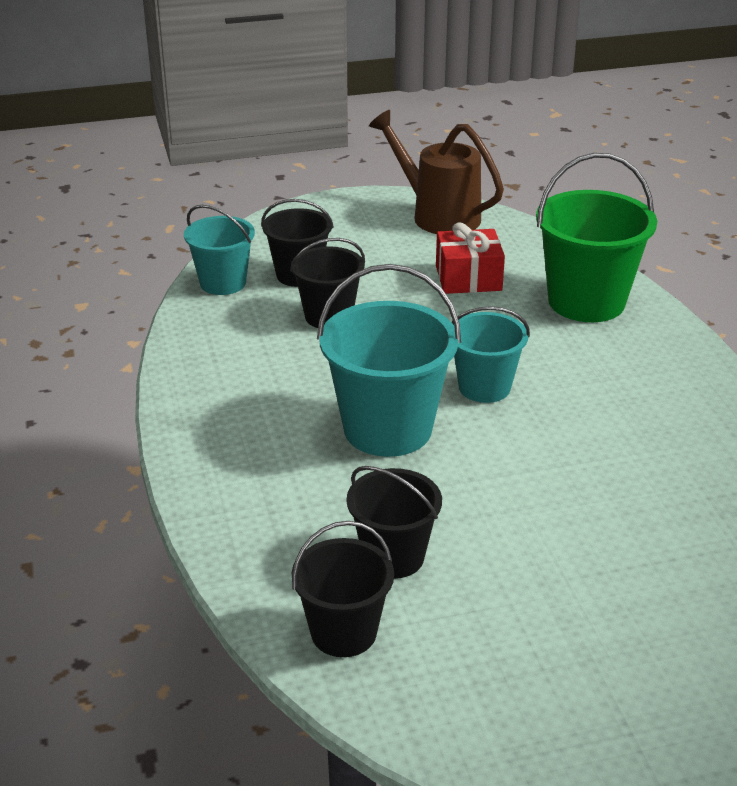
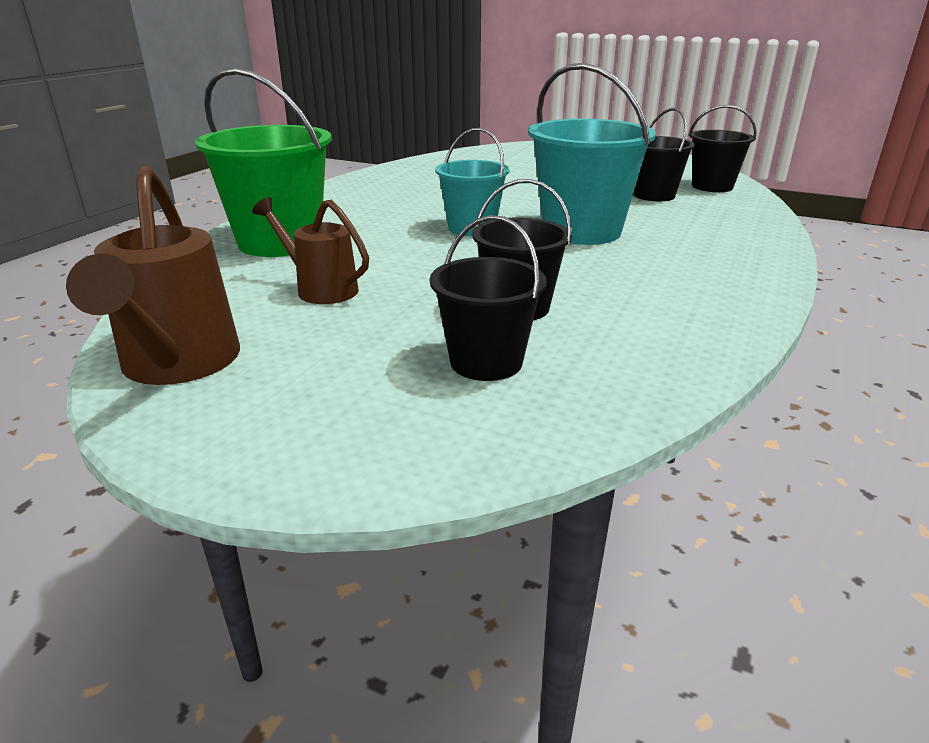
camera: 140 degrees left, 5 degrees down
turquoise bucket [184,205,255,295] -> none
red gift [436,222,505,294] -> brown watering can [252,197,369,304]

